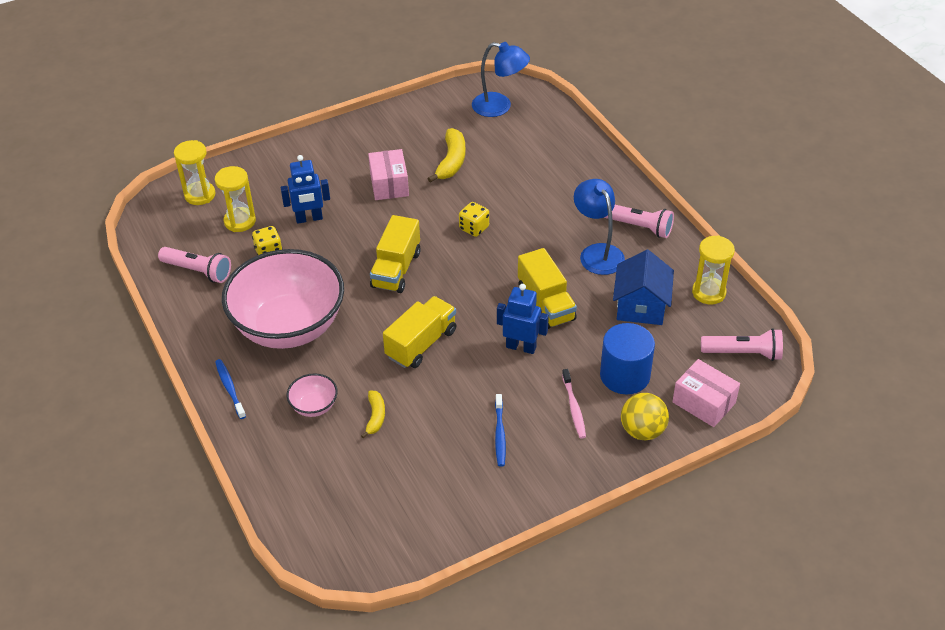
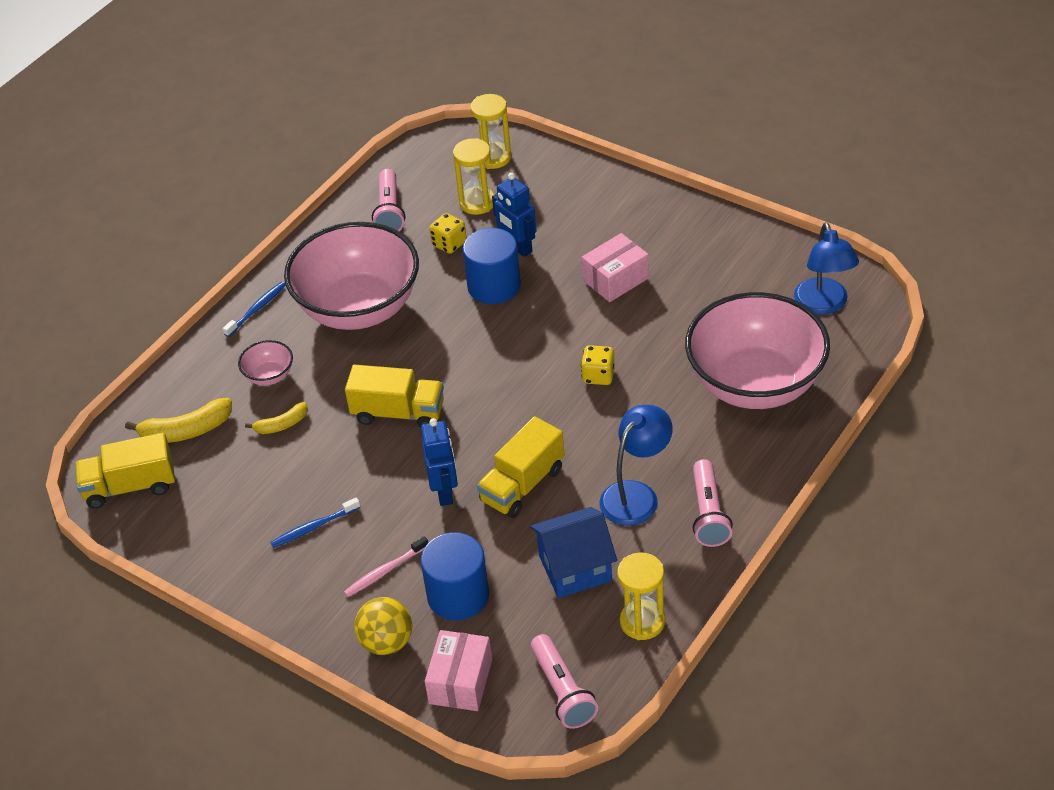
camera: 65 degrees right, 0 degrees up
yellow truck [370,215,420,293] -> yellow truck moved to [75,433,175,509]
yellow banana [427,128,466,183] -> yellow banana moved to [125,398,232,443]
none -> blue cylinder [463,228,521,304]
none -> pink bowl [685,292,830,409]

